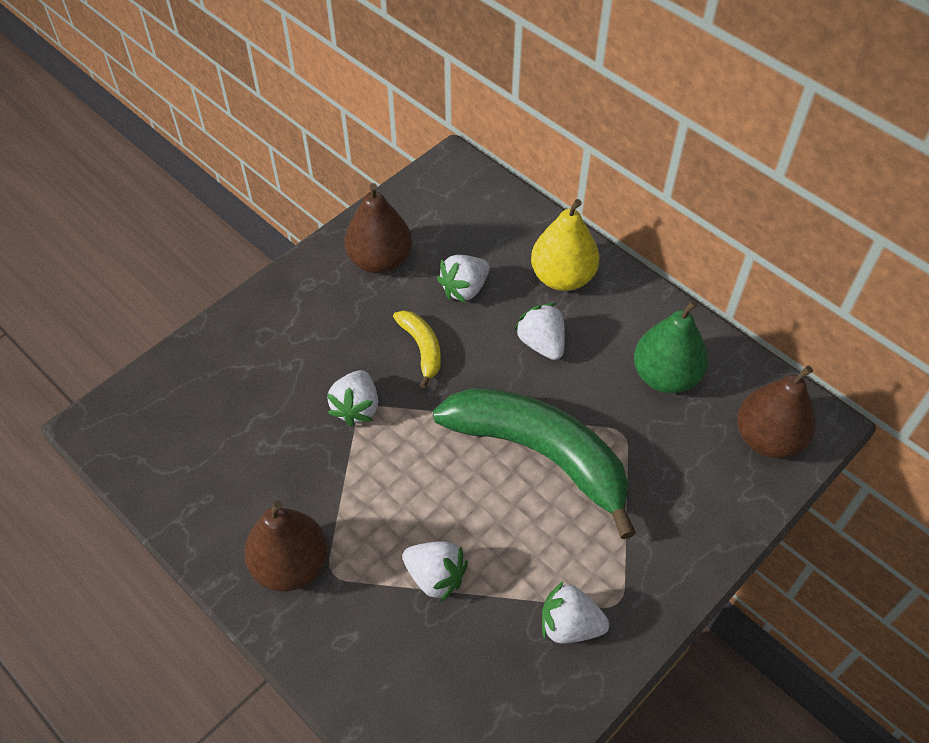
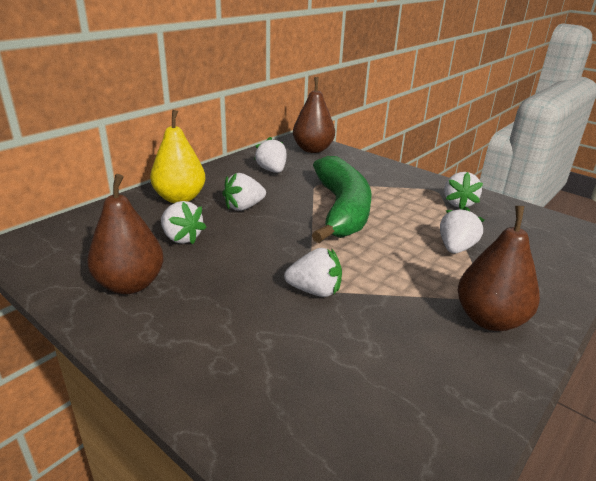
camera: 95 degrees left, 25 degrees down
yellow banana [393,310,441,388] -> none
green banana [433,388,636,539] -> green banana turned 150 degrees clockwise [312,156,372,243]
green pear [634,300,708,393] -> white strawberry [254,137,286,173]

